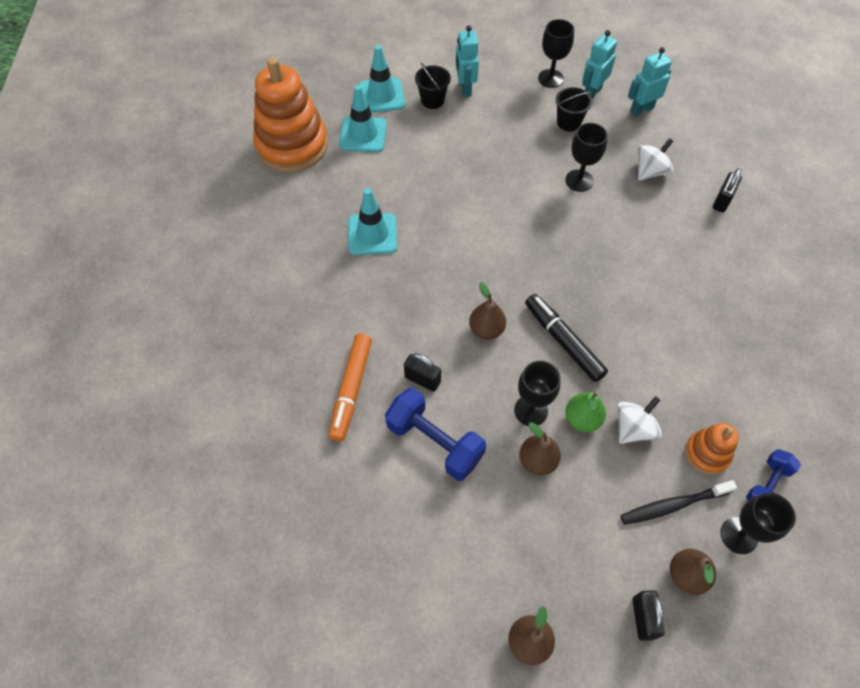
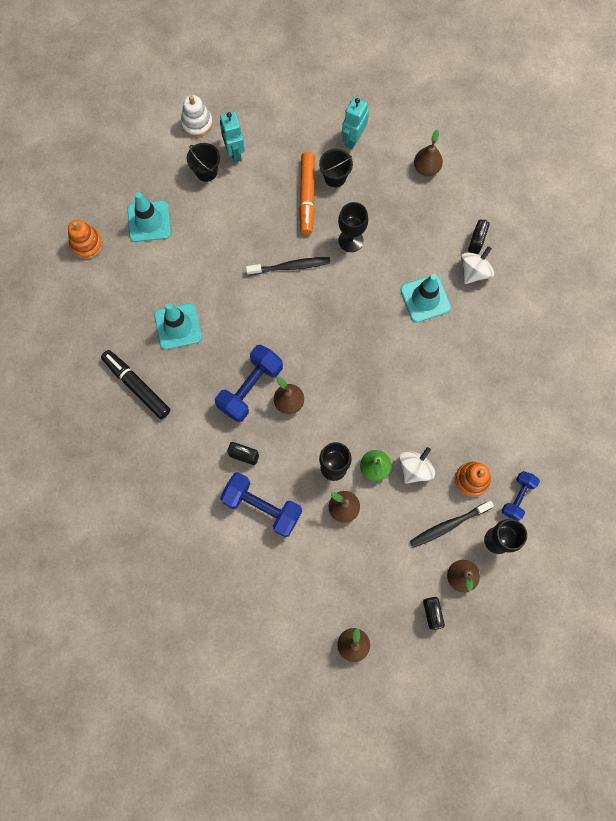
camera: 10 degrees left, 15 degrees up
orange stacking toy [253,57,328,172] -> orange stacking toy [68,220,103,259], size x0.49
orange marker [328,334,372,441] -> orange marker moved to [299,152,315,234]
turquoise traffic cone [359,45,405,113] -> turquoise traffic cone moved to [400,274,451,323]
black marker [525,294,608,382] -> black marker moved to [101,350,171,419]
black goblet [538,19,574,88] -> none
turquoise robot [628,47,672,116] -> none
white spinning top [638,138,673,181] -> white spinning top moved to [461,246,494,284]
none -> white stacking toy [181,95,213,137]
none -> blue dumbbell [215,345,283,422]
none -> black toothbrush [246,257,330,275]
none -> brown pear [414,129,443,176]

